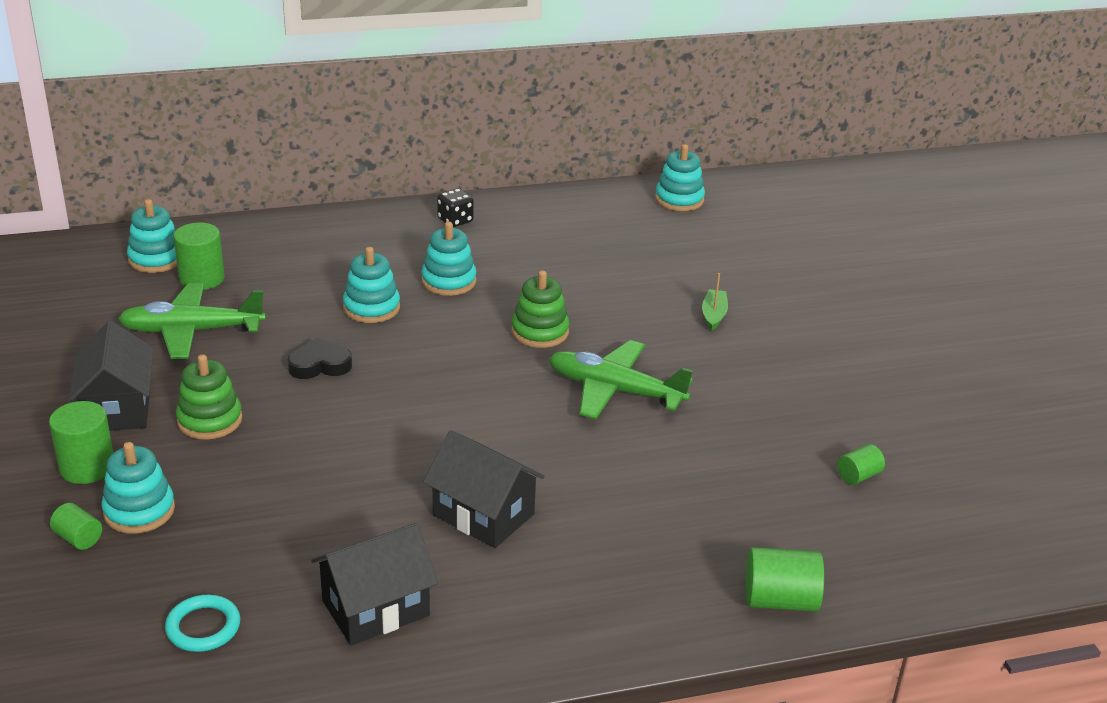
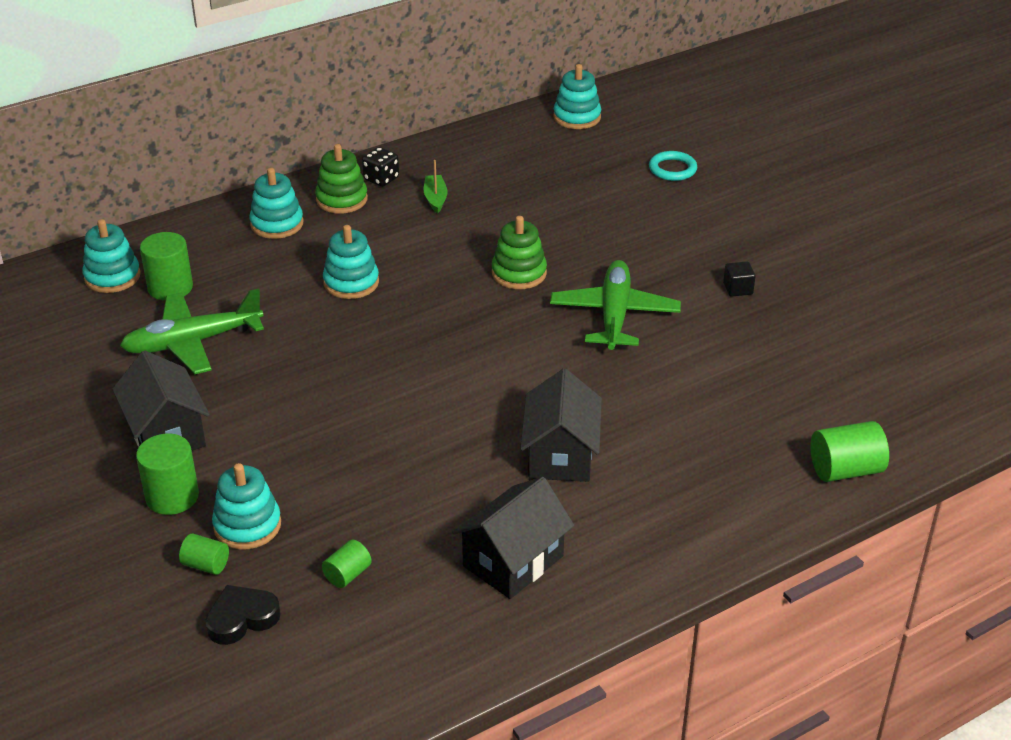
camera: 15 degrees left, 5 degrees up
turquoise ring [165,595,240,652] -> turquoise ring moved to [649,151,697,181]
green stacking toy [176,354,242,439] -> green stacking toy moved to [315,144,368,214]
black heart [288,337,352,379] -> black heart moved to [205,585,281,645]
turquoise stacking toy [421,222,477,296] -> turquoise stacking toy moved to [249,168,304,239]
black house [423,430,545,548] -> black house turned 75 degrees clockwise [520,369,602,482]
green plane [549,340,693,419] -> green plane turned 90 degrees clockwise [550,260,681,350]
green boat [702,273,728,331] -> green boat moved to [424,160,447,214]
green cylinder [837,444,885,485] -> green cylinder moved to [322,539,372,588]
none -> black cube [723,261,756,297]

